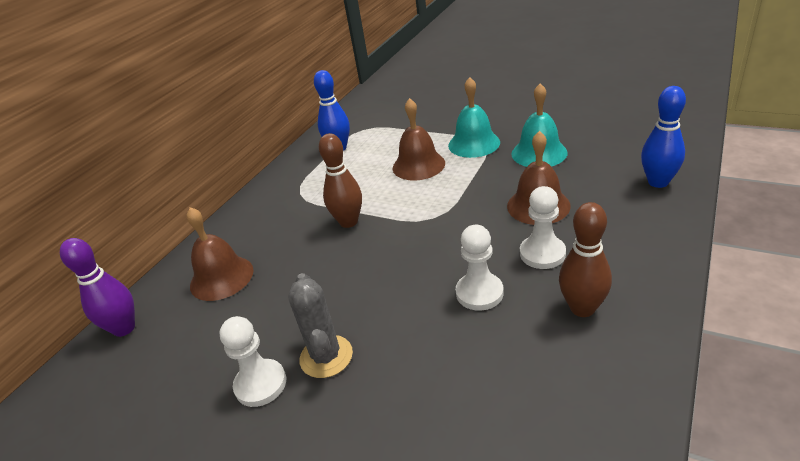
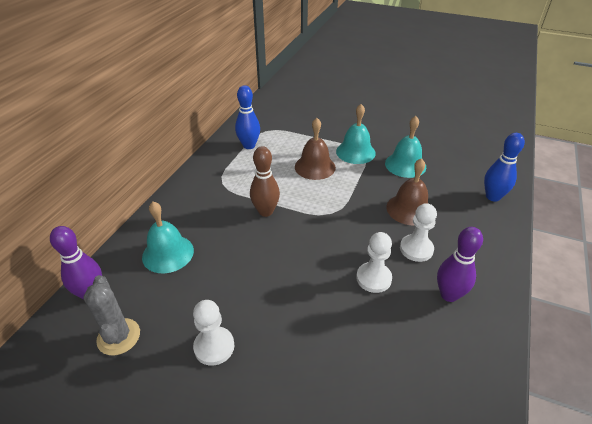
camera: 10 degrees left, 5 degrees up
brown bell [186,207,254,301] -> turquoise bell [142,202,194,273]
grey cactus [288,273,353,378] -> grey cactus moved to [83,275,140,355]
brown bowling pin [559,202,612,317] -> purple bowling pin [437,227,483,302]

